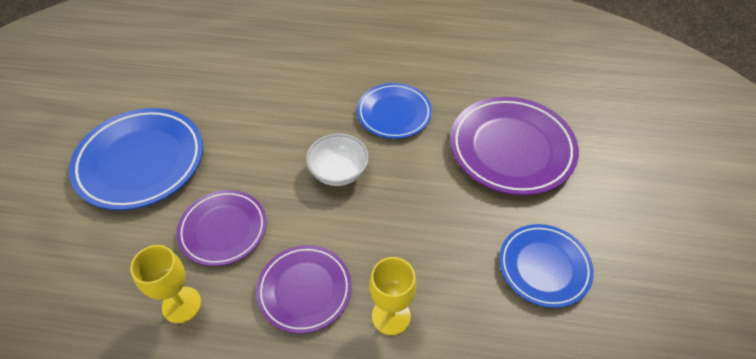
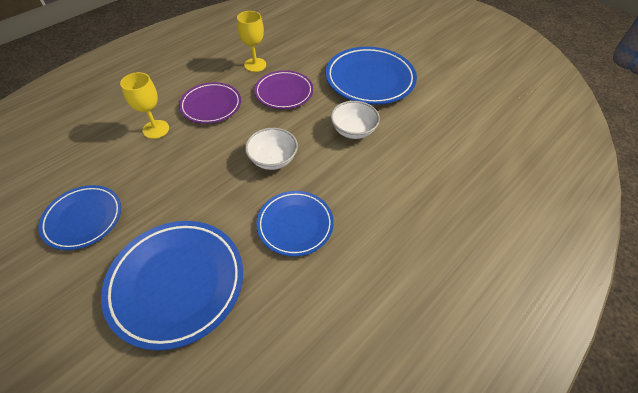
camera: 125 degrees right, 0 degrees up
purple plate [450,97,579,196] -> blue plate [101,221,243,351]
none -> white bowl [331,101,380,139]

